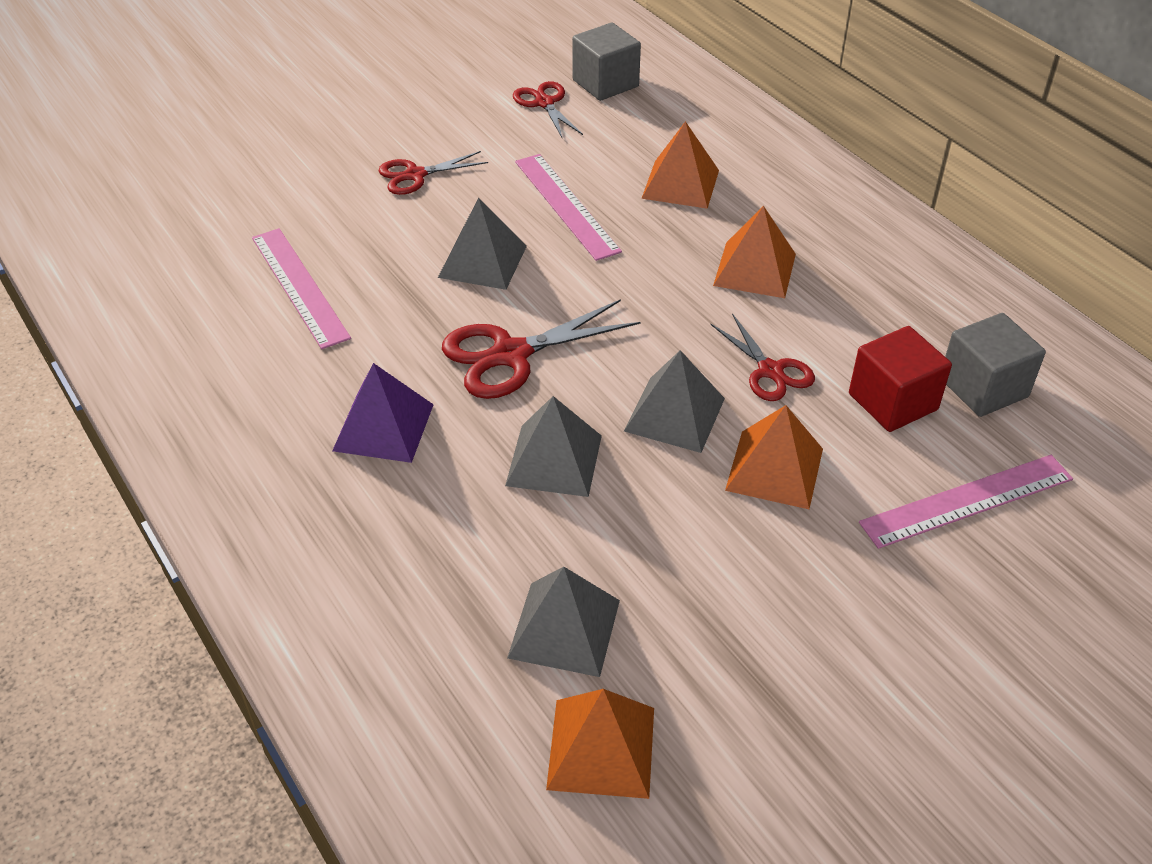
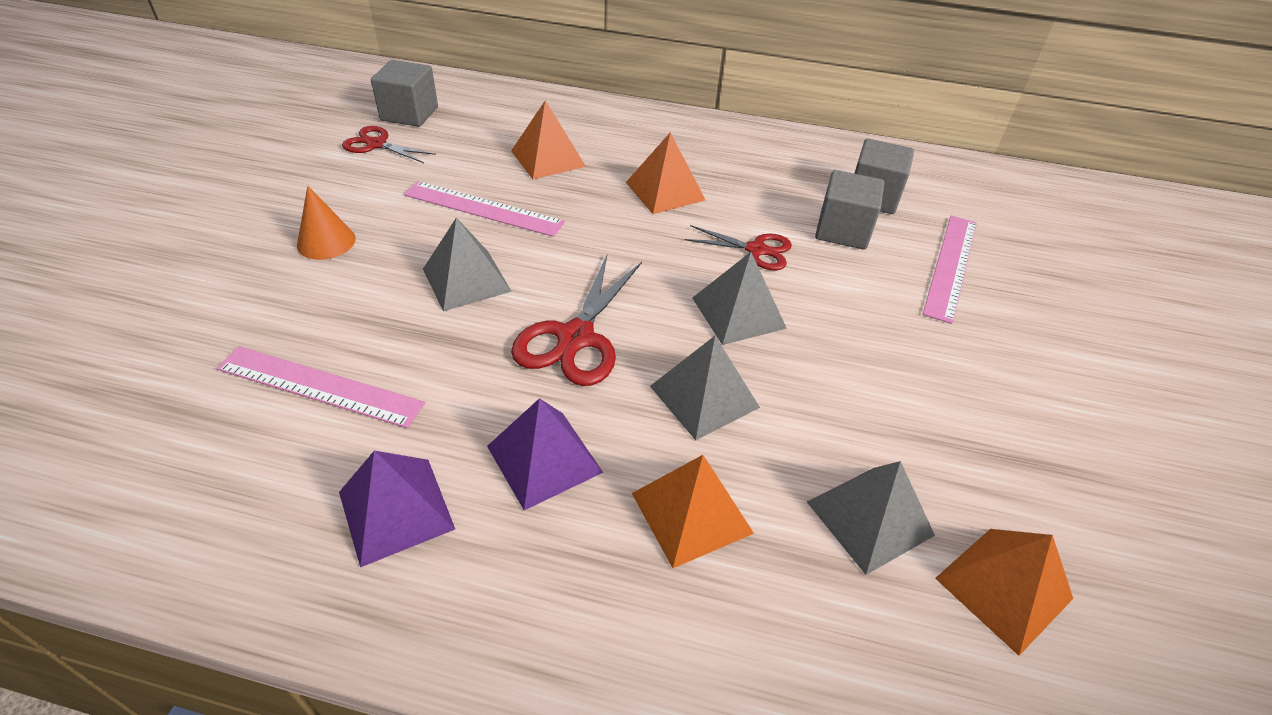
camera: 45 degrees left, 0 degrees up
red scissors [378,151,488,195] -> orange cone [297,186,356,260]
orange pyramid [725,405,823,509] -> orange pyramid moved to [632,455,754,568]
red cube [849,326,952,432] -> grey cube [815,170,885,250]
none -> purple pyramid [339,451,455,568]

